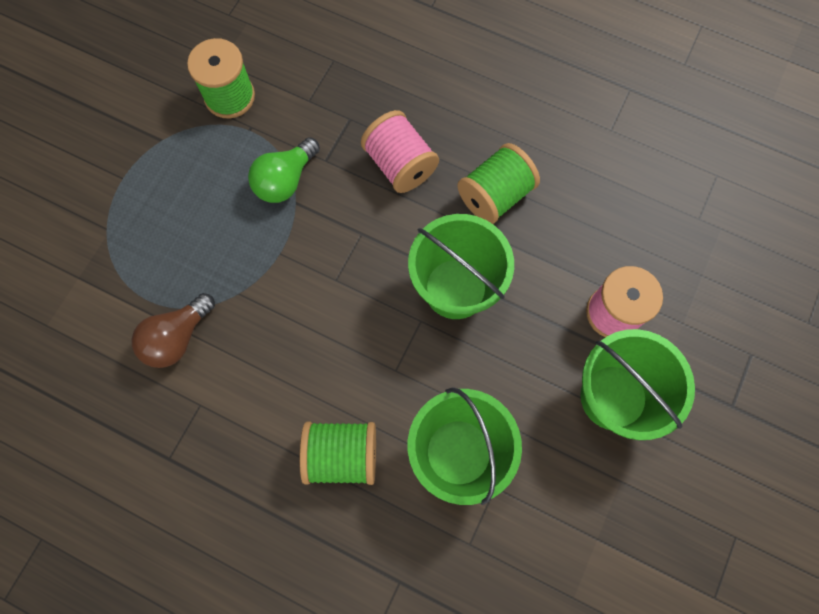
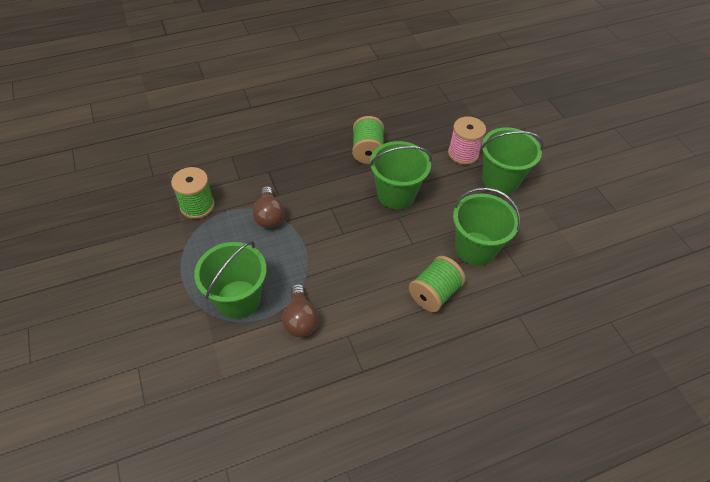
camera: 50 degrees left, 20 degrees down
green light bulb [248,137,320,203] -> brown light bulb [252,186,285,228]
pink spool [361,110,439,193] -> none
none -> green bucket [194,241,267,319]

